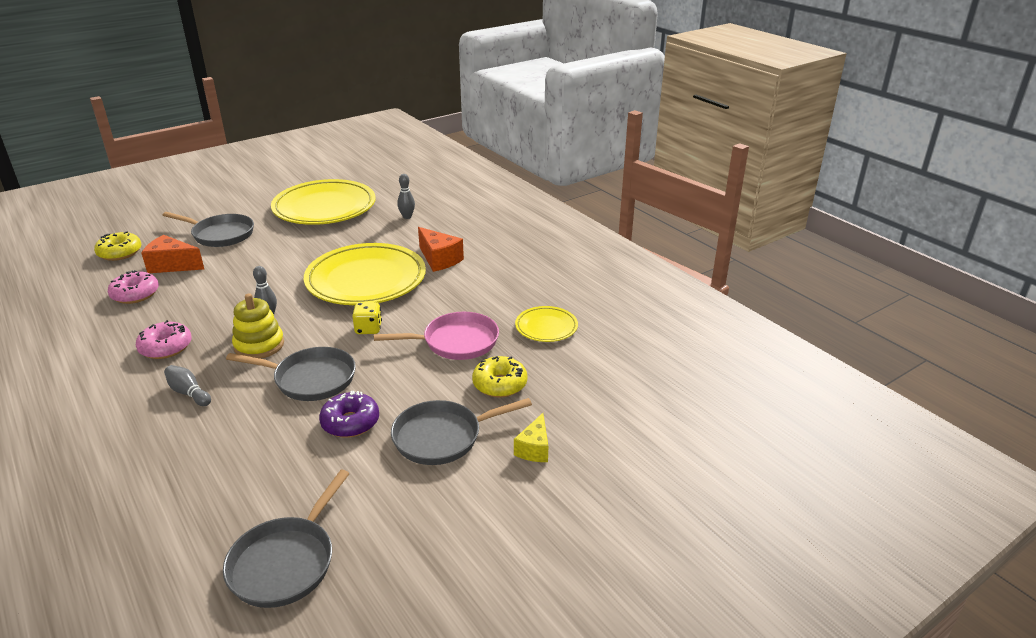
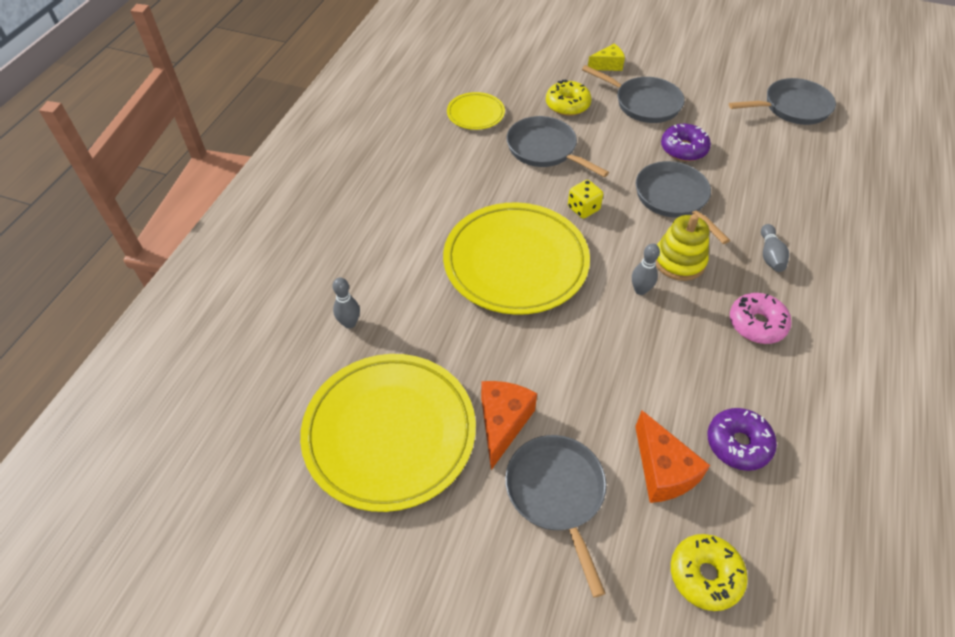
camera: 125 degrees left, 20 degrees up
pink donut [108,270,159,304] -> purple donut [707,408,777,471]
pink pan [374,312,499,360] -> grey pan [507,116,609,177]
orange cheese [418,227,464,272] -> orange cheese moved to [481,381,537,470]

